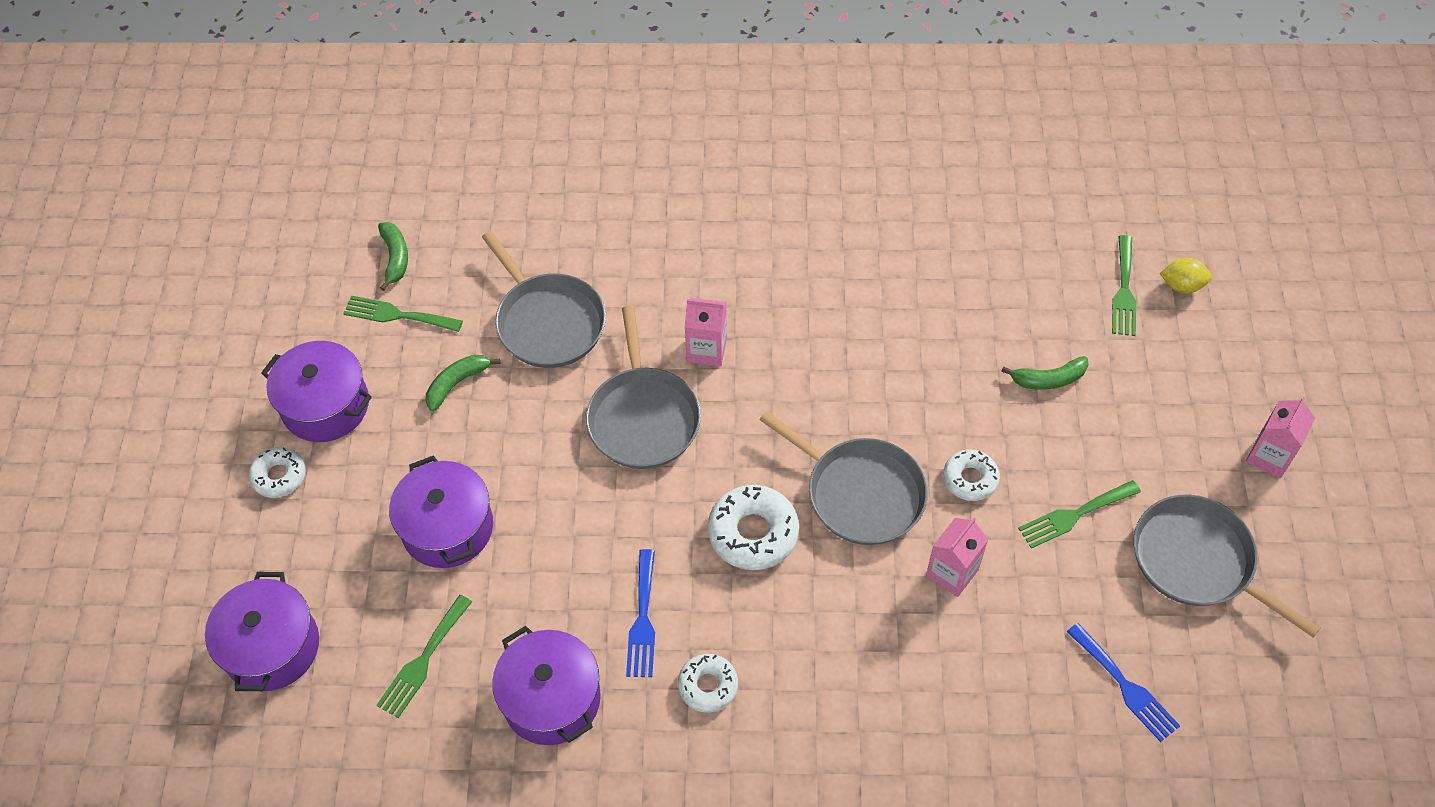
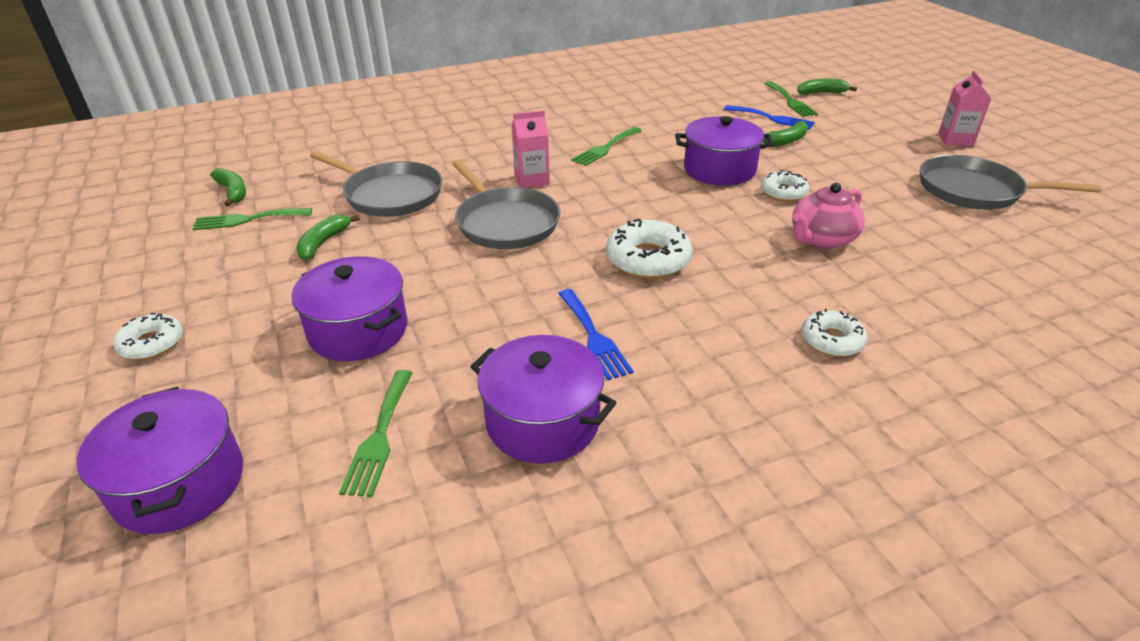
camera: 25 degrees left, 20 degrees down
purple pot [261,341,372,442] -> purple pot moved to [675,116,773,186]
white donut [678,654,738,712] -> white donut moved to [802,309,867,357]
grey pan [759,411,928,545] -> none
pink carton [926,518,988,597] -> pink teapot [792,183,865,249]
green fork [1018,480,1141,548] -> green fork moved to [571,127,642,166]
blue fork [1067,623,1180,742] -> blue fork moved to [724,105,815,130]
yellow lemon [1160,258,1212,293] -> green banana [797,78,857,95]

